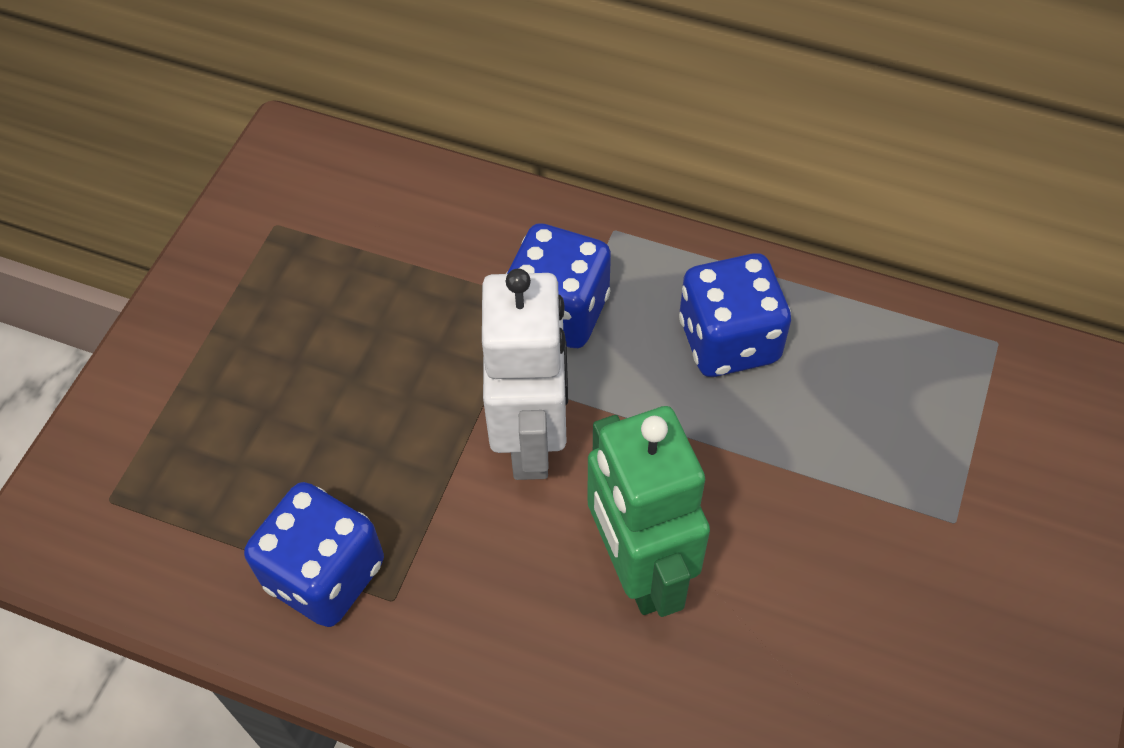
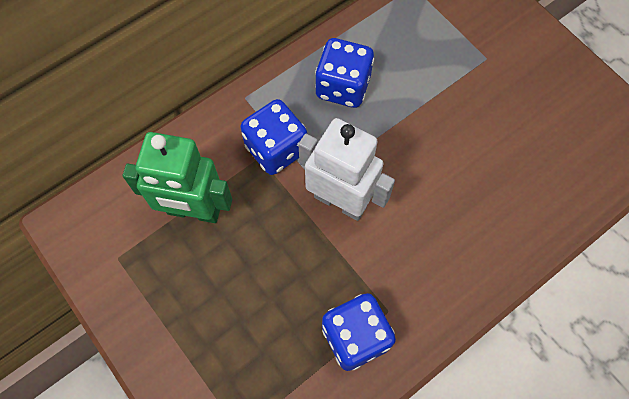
camera: 60 degrees left, 10 degrees up
green robot [588,406,710,617] -> green robot moved to [122,132,232,223]

